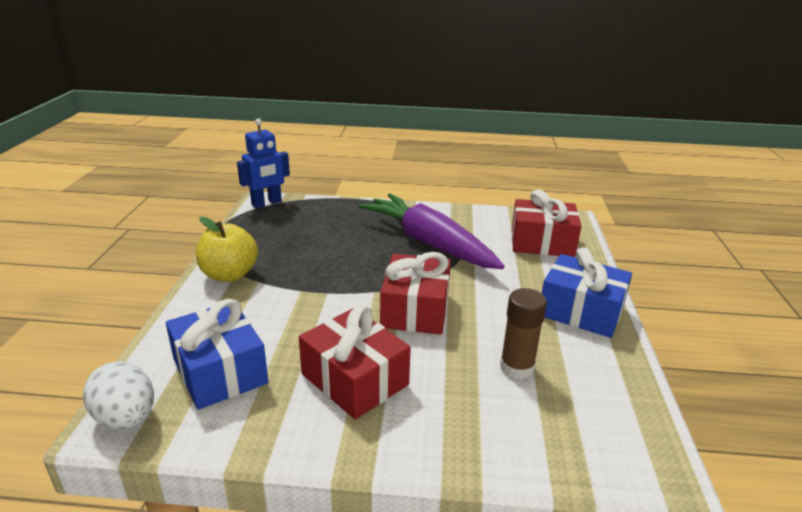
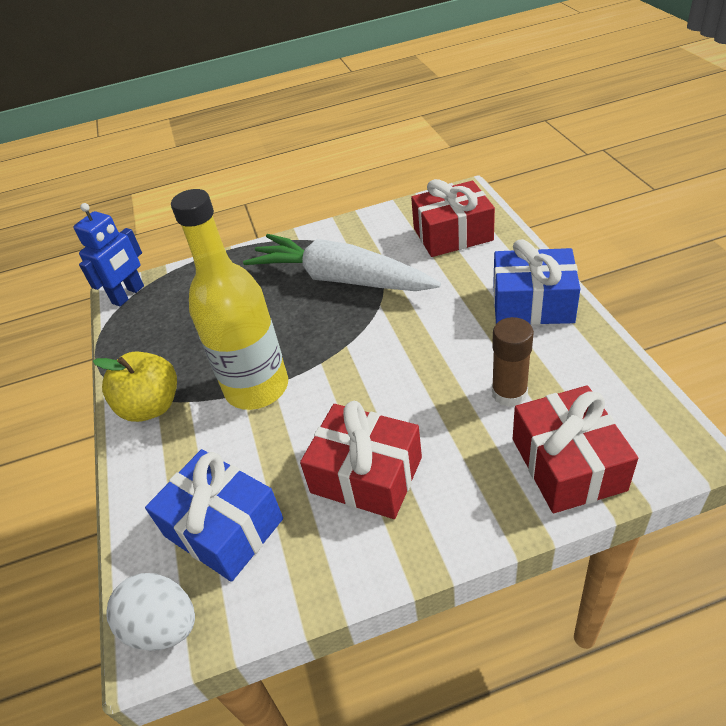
camera: 15 degrees left, 15 degrees up
purple carrot [358,194,505,269] -> white carrot [243,234,441,291]
red gift [380,252,451,335] -> red gift moved to [513,385,638,513]
none -> yellow bottle [171,189,288,410]

